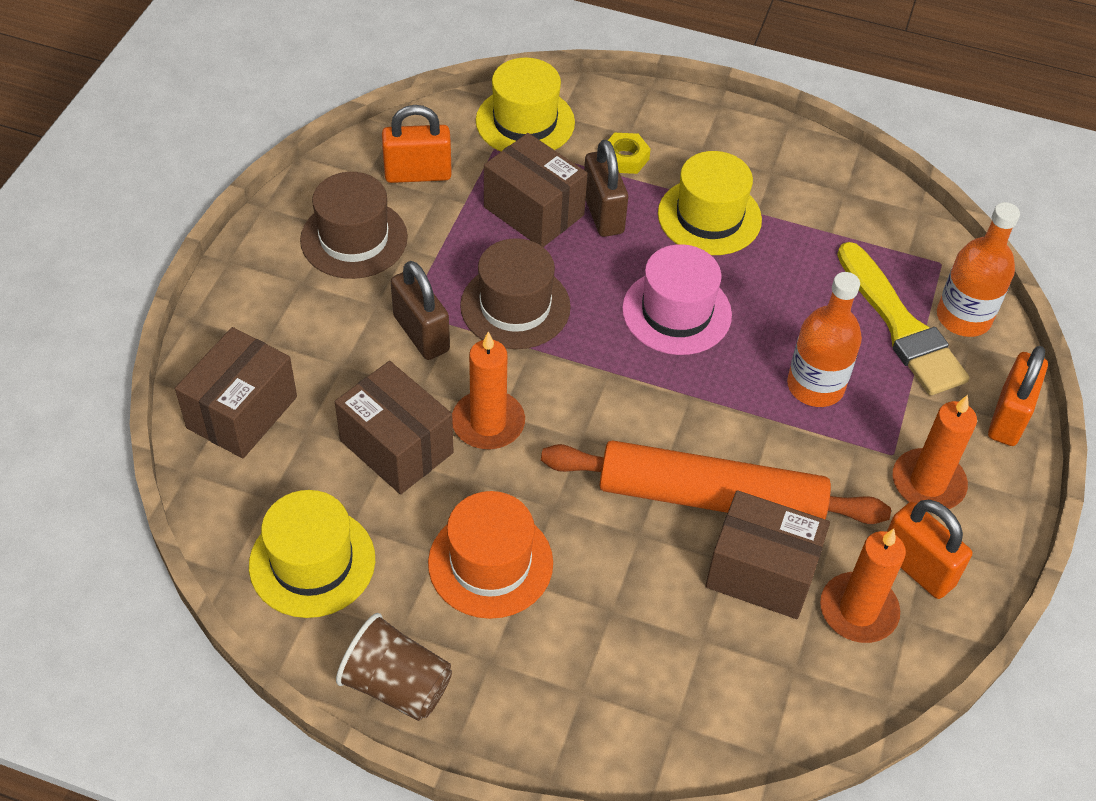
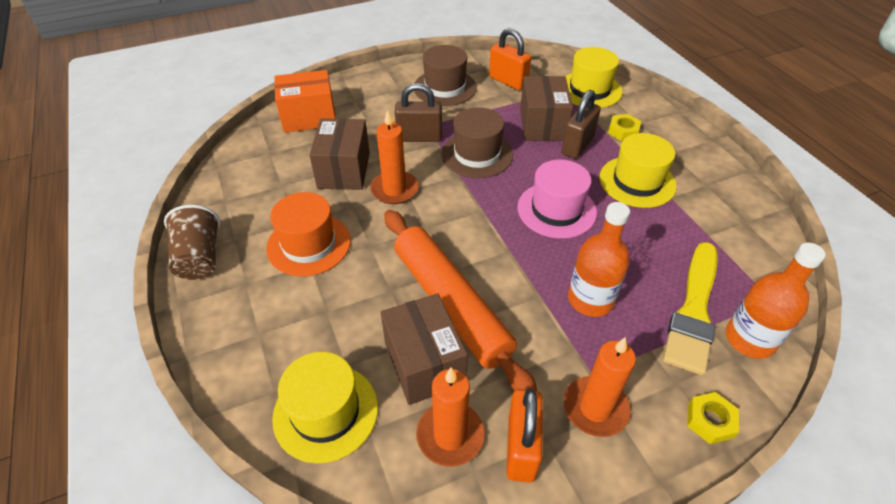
camera: 50 degrees right, 5 degrees down
brown box [175,327,297,458] -> orange box [274,70,336,133]
yellow hat [249,490,375,618] -> yellow hat moved to [272,352,378,463]
brown padlock [391,261,450,360] -> brown padlock turned 75 degrees clockwise [395,83,442,142]
orange padlock [988,346,1048,446] -> yellow nut [687,392,739,444]

